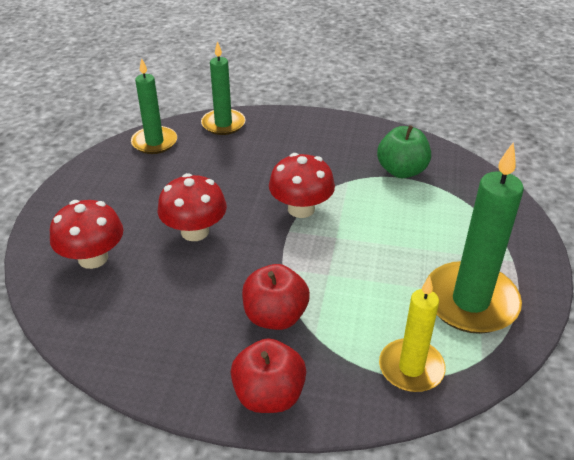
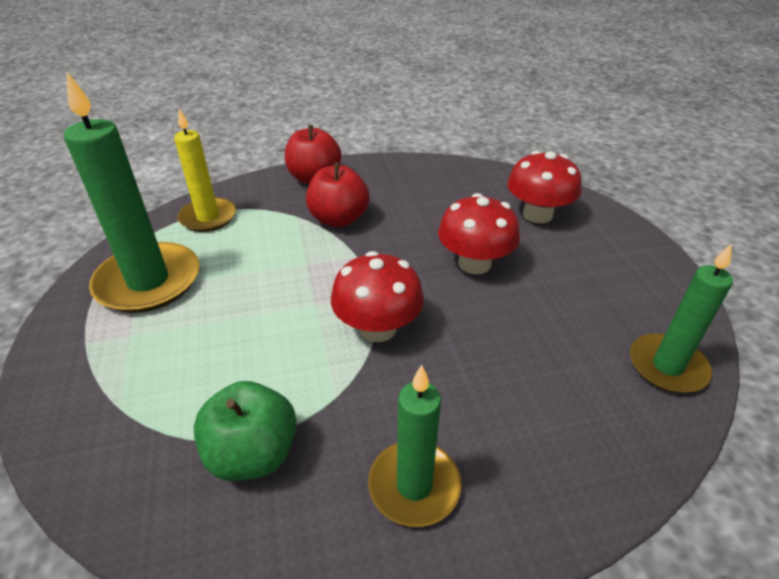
camera: 155 degrees right, 0 degrees up
green candle [201,41,245,135] -> green candle moved to [368,365,462,527]

